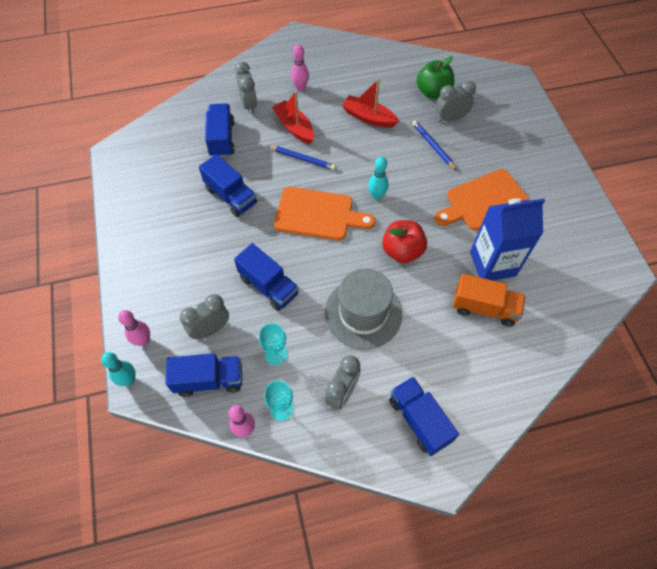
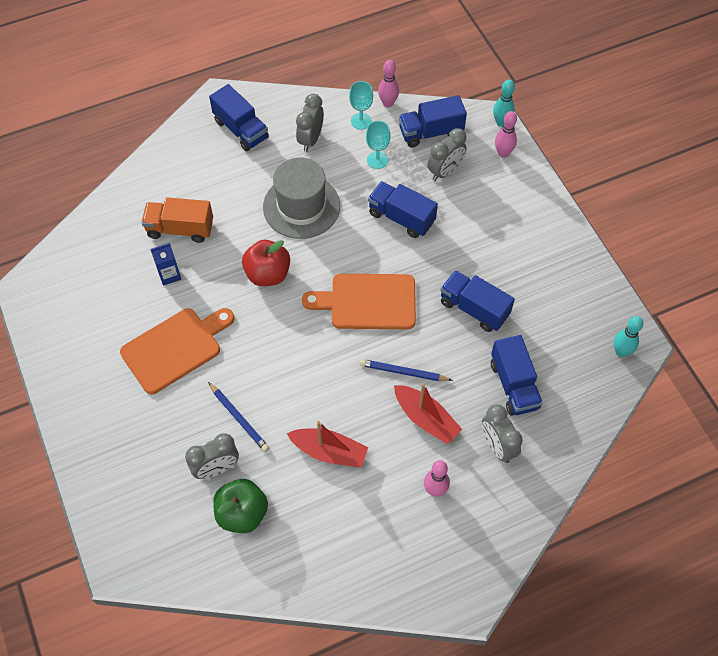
camera: 170 degrees right, 0 degrees up
turquoise bowling pin [368,157,388,200] -> turquoise bowling pin moved to [613,316,643,357]
blue carton [470,198,545,281] -> blue carton [150,243,181,286], size x0.48

